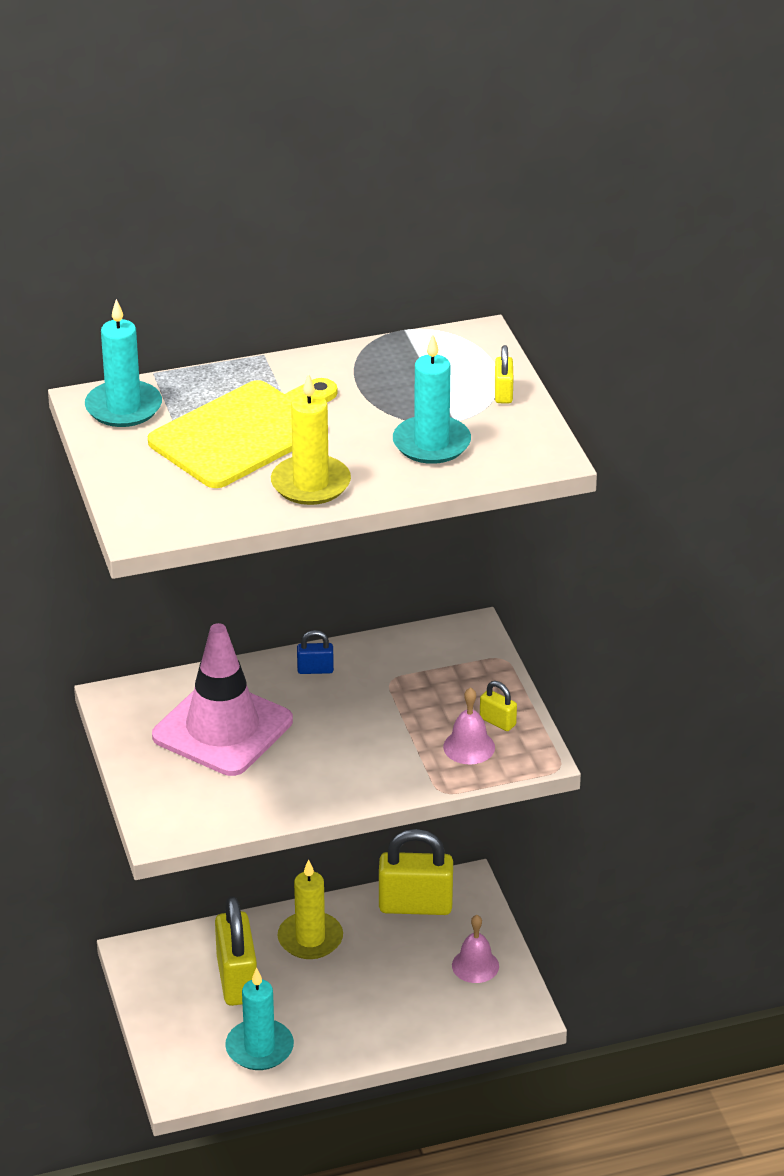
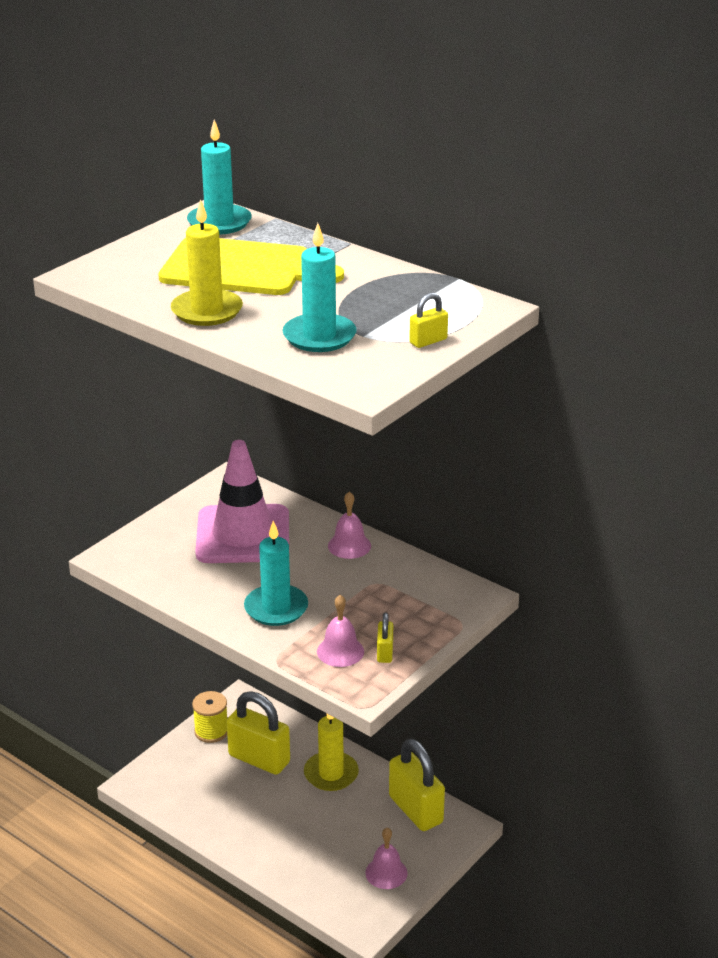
camera: 55 degrees right, 5 degrees down
yellow padlock [215,896,257,1006] -> yellow padlock turned 75 degrees clockwise [227,691,290,775]
turquoise candle [225,968,294,1070] -> turquoise candle moved to [244,521,308,626]
blue padlock [297,630,334,674] -> pink bell [328,492,371,559]
none -> yellow spool [192,691,227,743]

